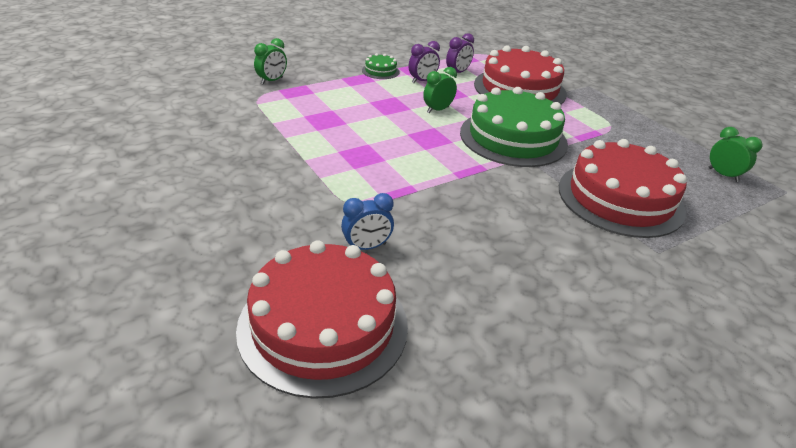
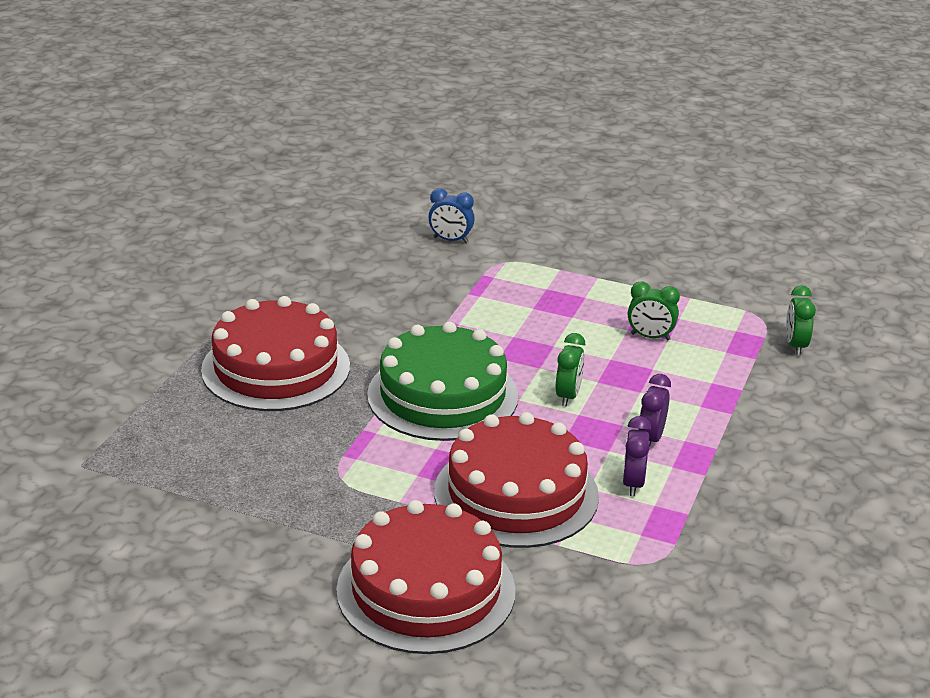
camera: 145 degrees right, 5 degrees down
red cake [236,240,408,399] -> red cake moved to [336,500,515,654]
blue clock [341,193,394,250] -> blue clock turned 105 degrees counterclockwise [428,188,475,243]
green cake [362,53,400,79] -> none
green clock [709,127,762,182] -> green clock moved to [628,282,680,340]

